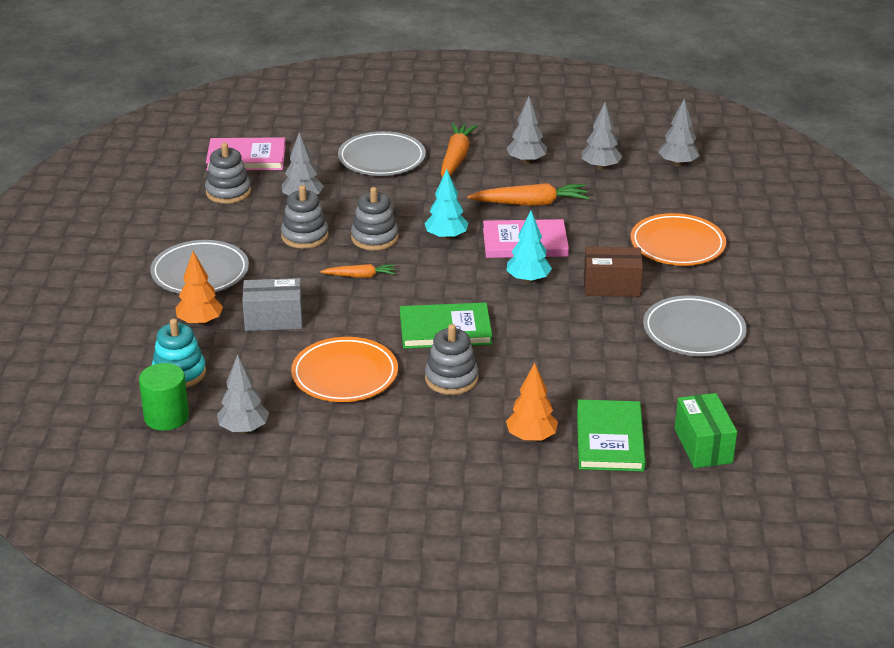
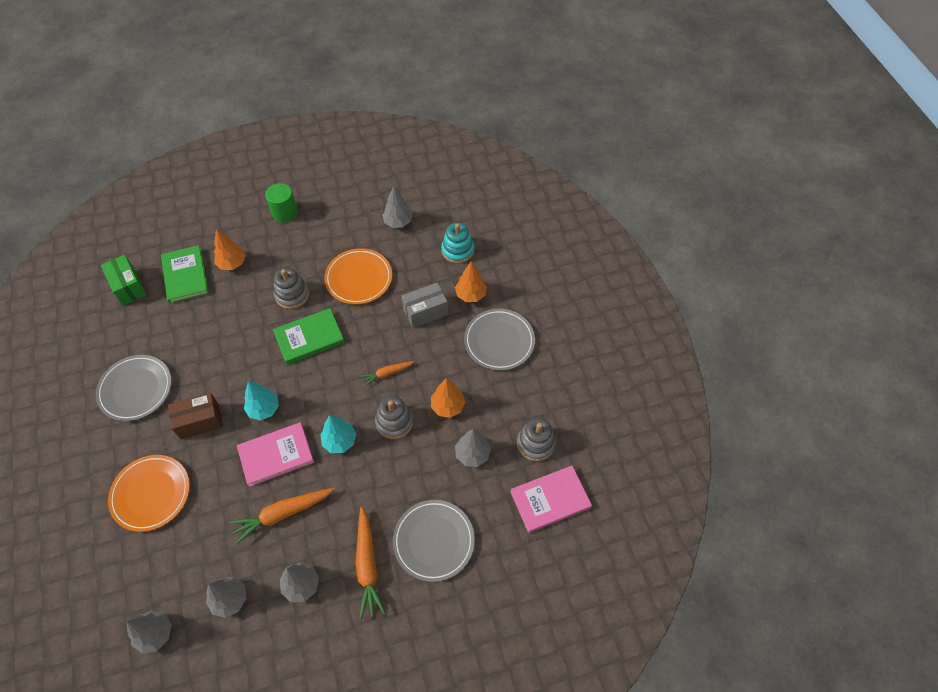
camera: 160 degrees right, 25 degrees up
green cylinder [139,363,189,431] -> green cylinder moved to [265,183,298,223]
grey stacking toy [281,185,329,249] -> orange tree [431,378,465,418]

